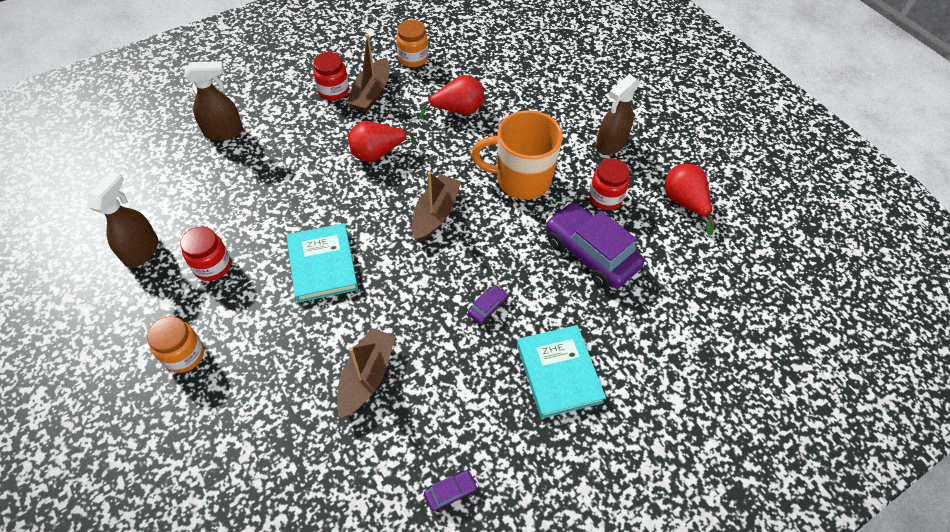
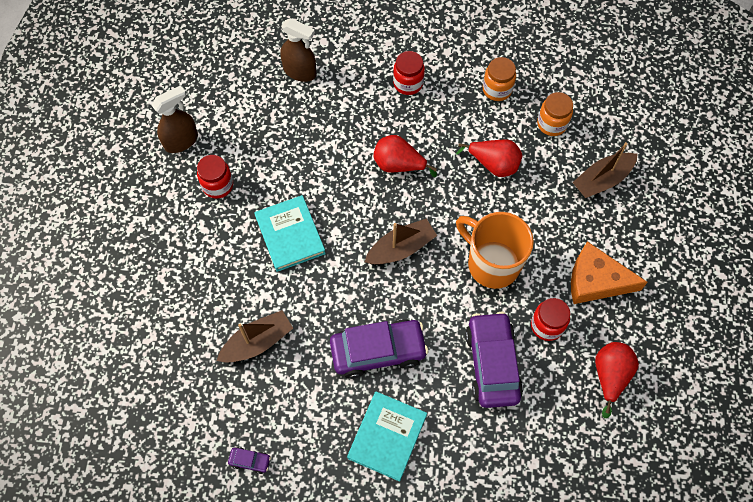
camera: 40 degrees right, 10 degrees up
orange jar [147,316,204,373] -> orange jar moved to [537,92,573,136]
turquoise book [287,223,358,303] -> turquoise book turned 45 degrees counterclockwise [254,195,326,272]
brown boat [346,34,389,113] -> brown boat moved to [572,142,638,198]
purple car [468,285,508,324] -> purple car [330,319,428,379], size x2.39
brown spray bottle [596,75,640,155] -> orange cheese [571,241,648,304]

